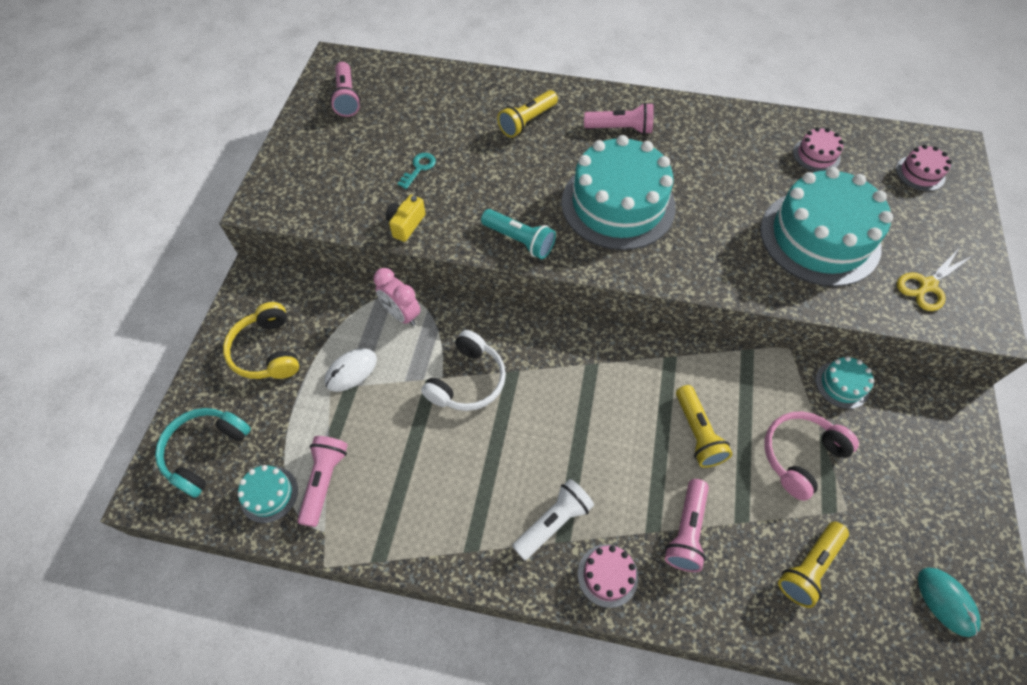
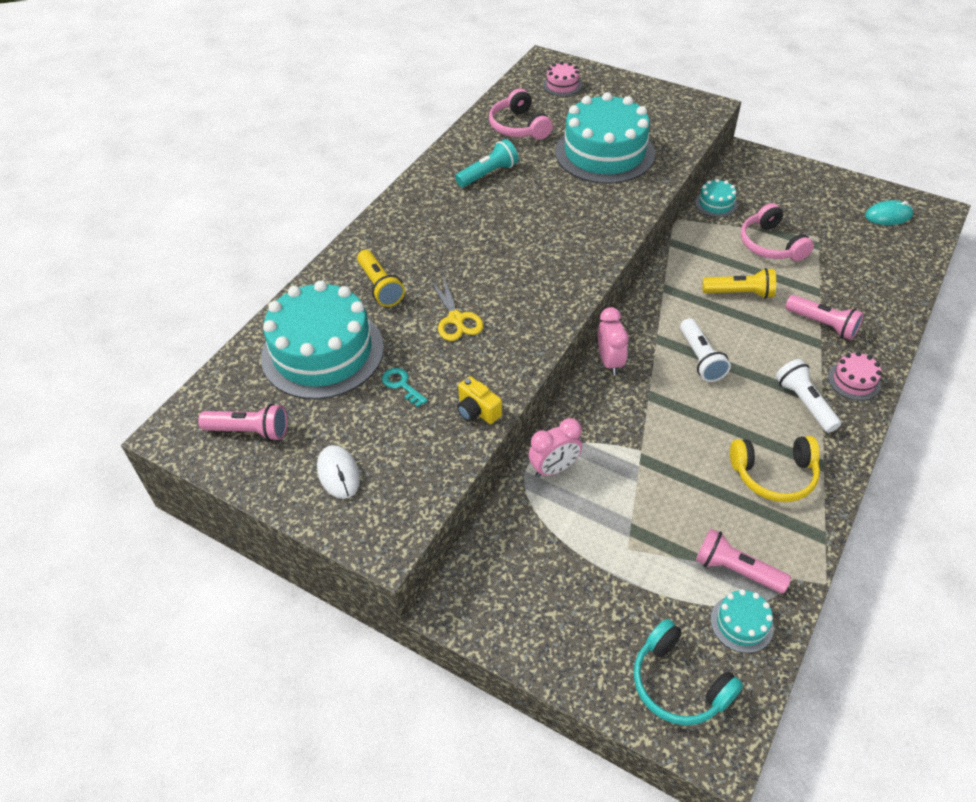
camera: 70 degrees left, 10 degrees down
yellow headphones [223,302,299,379] -> yellow headphones moved to [730,436,820,502]
white mouse [325,348,377,392] -> white mouse moved to [317,445,360,499]
white headphones [421,330,506,411] -> none
turquoise flashlight [481,209,556,259] -> turquoise flashlight moved to [455,139,518,187]
turquoise cake [561,135,676,250] -> turquoise cake moved to [261,280,384,399]
pink flashlight [584,103,654,134] -> none
yellow flashlight [778,522,849,608] -> none
pink cake [793,127,844,172] -> pink headphones [489,88,553,140]
yellow scissors [897,247,972,311] -> yellow scissors moved to [430,276,483,341]
none -> pink clock [598,307,629,375]
none -> white flashlight [680,318,731,382]

